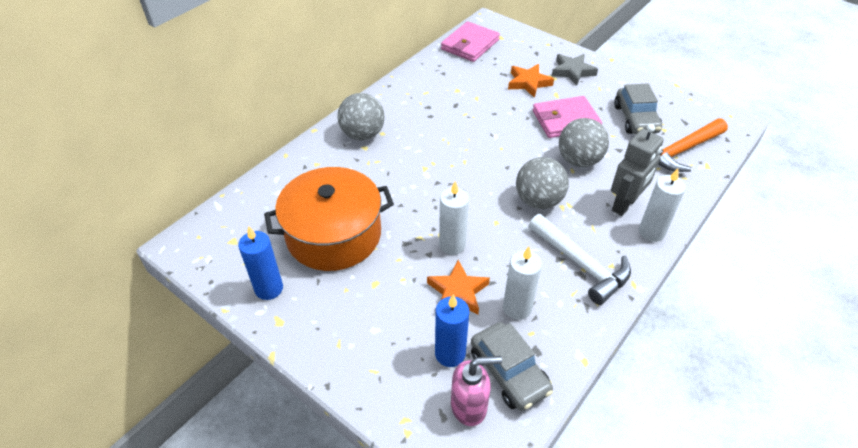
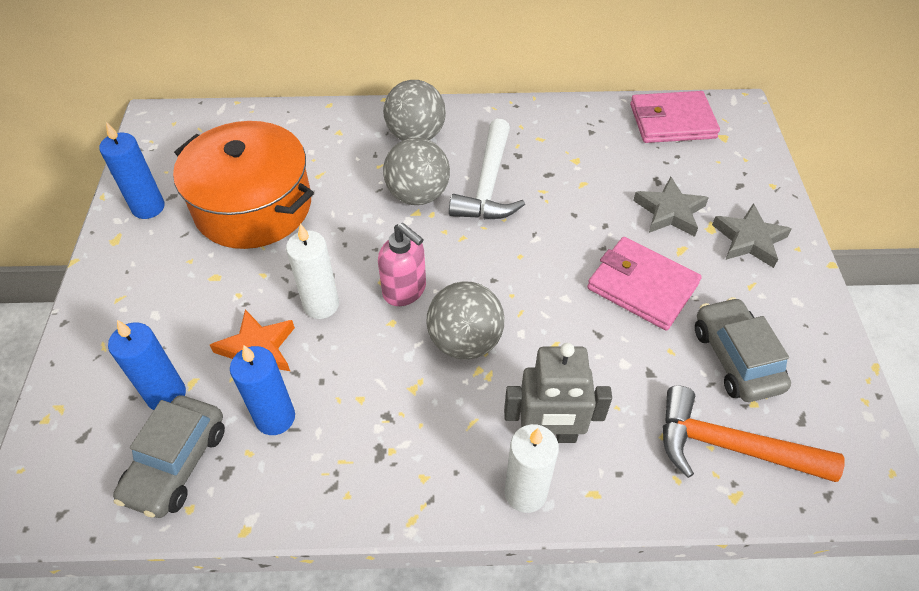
camera: 50 degrees right, 5 degrees up
pink soap dispenser [451,356,502,426] -> pink soap dispenser moved to [378,223,426,306]
white candle [503,246,542,320] -> blue candle [230,345,295,435]
orange star [508,64,554,98] -> grey star [633,176,709,237]
white hammer [529,214,631,305] -> white hammer moved to [449,119,525,219]
grey ball [559,118,609,167] -> grey ball moved to [383,138,450,205]
grey car [614,84,662,134] -> grey car turned 120 degrees clockwise [695,297,791,402]

